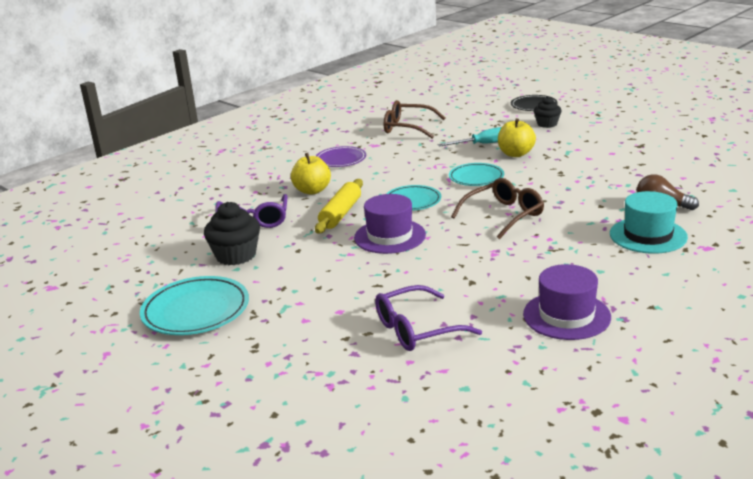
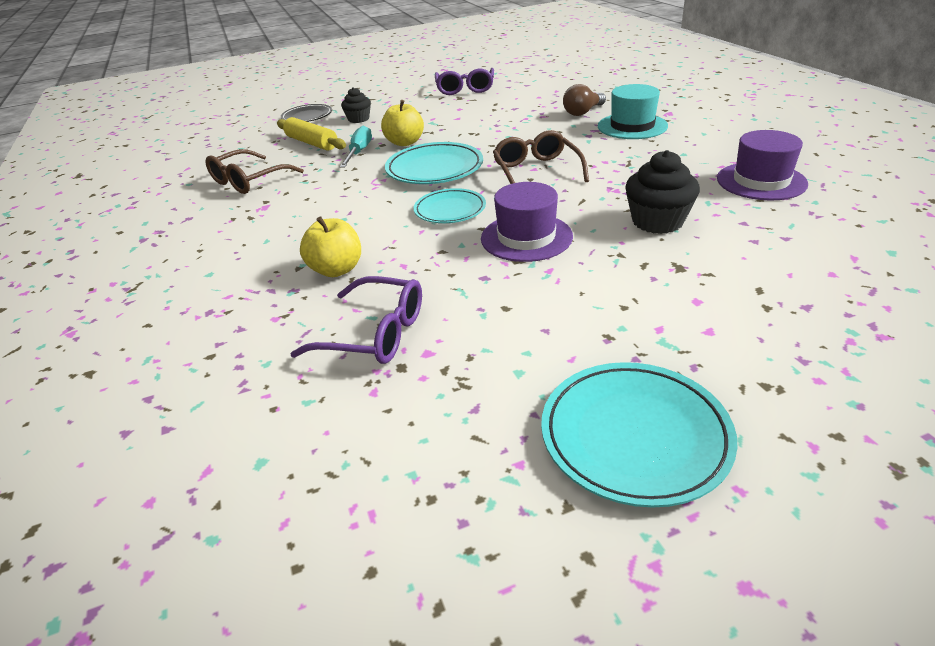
camera: 65 degrees left, 10 degrees up
black cupcake [204,202,260,265] -> black cupcake moved to [625,150,700,234]
yellow rolling pin [315,179,363,233] -> yellow rolling pin moved to [277,117,346,151]
purple plate [316,146,366,167] -> none
purple glasses [375,285,482,351] -> purple glasses moved to [435,68,494,95]
turquoise plate [449,163,504,186] -> turquoise plate [385,142,483,184], size x1.54

